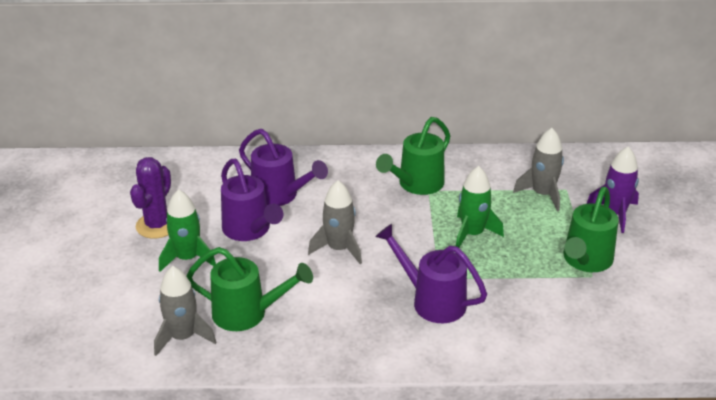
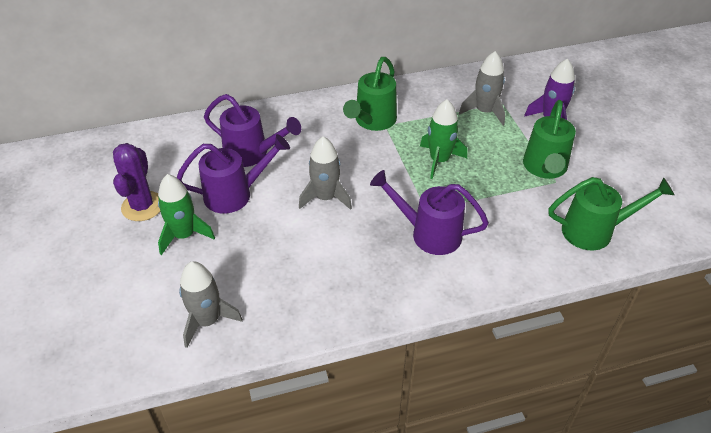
camera: 15 degrees left, 10 degrees up
green watering can [187,247,313,331] -> green watering can moved to [549,177,675,250]
purple watering can [221,159,283,241] -> purple watering can turned 60 degrees counterclockwise [177,134,290,214]

